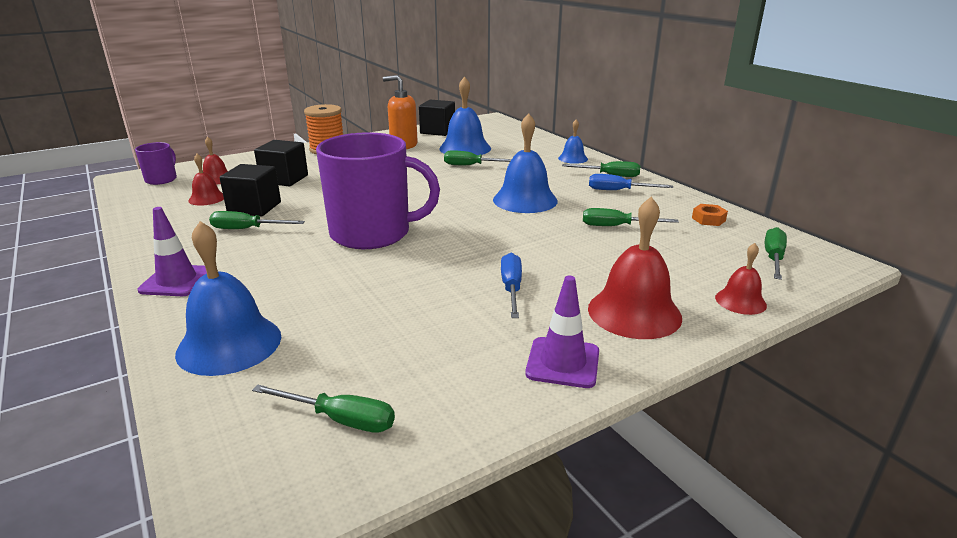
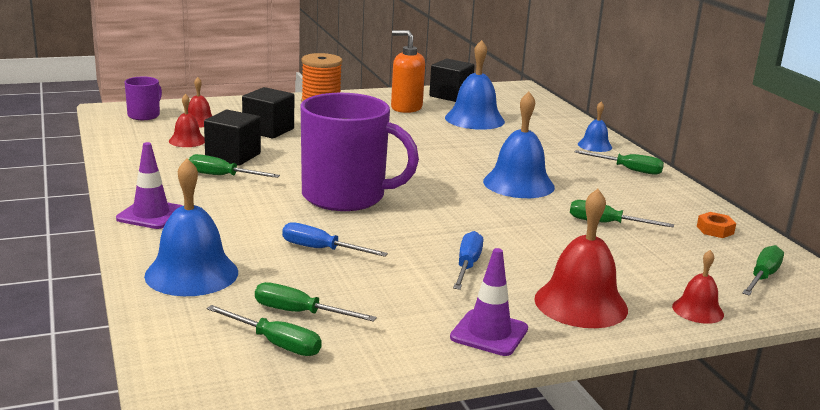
camera: 10 degrees right, 5 degrees down
green screwdriver [444,150,512,165] -> green screwdriver moved to [255,282,377,322]
blue screwdriver [589,174,673,190] -> blue screwdriver moved to [282,222,388,257]

